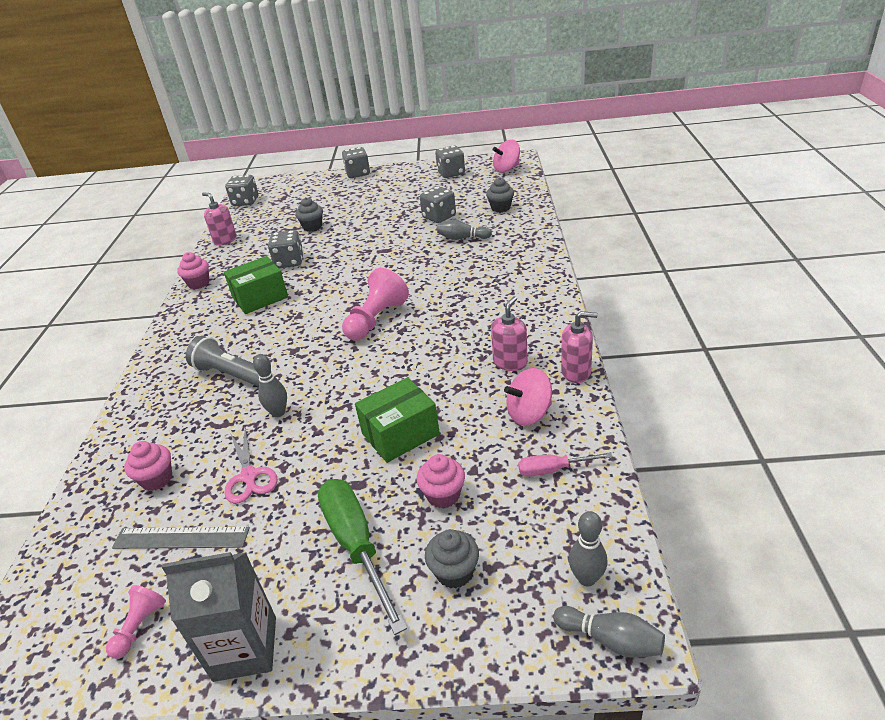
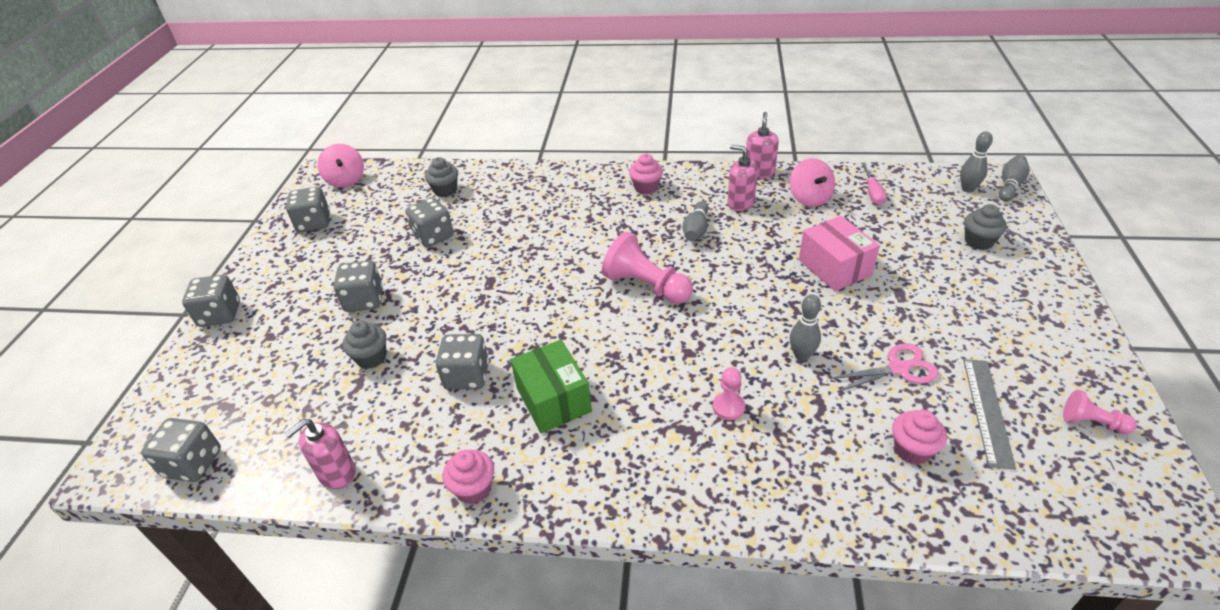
camera: 85 degrees left, 5 degrees up
grey carton [162,552,276,682] -> none
grey flashlight [186,336,259,387] -> pink pawn [713,367,745,420]
green screwdriver [318,479,407,635] -> none
green box [355,377,440,463] -> pink box [799,216,880,291]
pink cupcake [417,454,465,509] -> pink cupcake moved to [629,154,663,195]
grey bowling pin [437,220,492,240] -> grey bowling pin moved to [683,201,708,241]
none -> grey dice [334,260,383,312]

